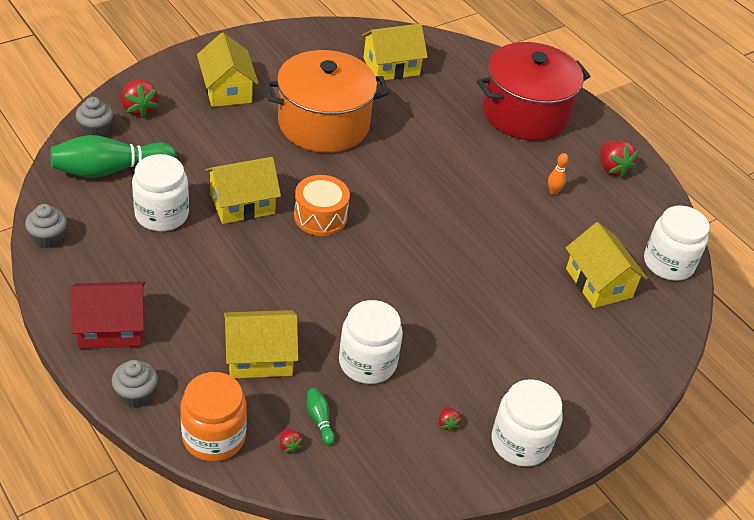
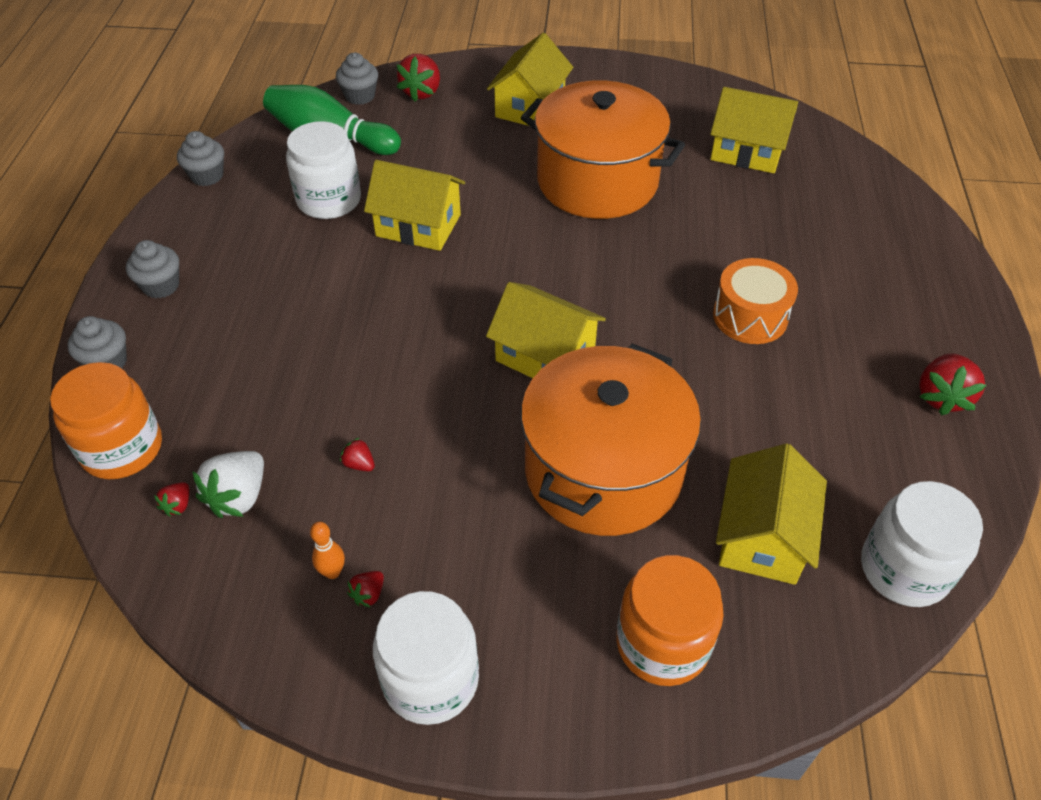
camera: 45 degrees right, 5 degrees up
red house [70,282,145,349] -> grey cupcake [126,240,179,298]
yellow house [224,310,299,378] -> yellow house moved to [486,282,606,378]
orange drum [294,175,350,236] -> orange drum moved to [713,258,798,344]
green bowling pin [307,388,335,445] -> white strawberry [192,451,264,518]
white jar [339,300,403,384] -> red strawberry [340,437,375,471]
red pot [477,42,590,141] -> none
orange bowling pin [548,153,568,195] -> orange bowling pin moved to [310,522,345,579]
none -> orange pot [521,344,701,536]
none -> orange jar [616,555,724,686]

